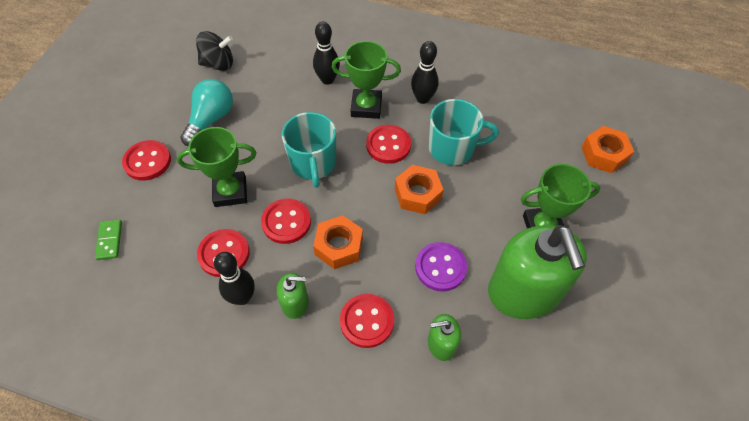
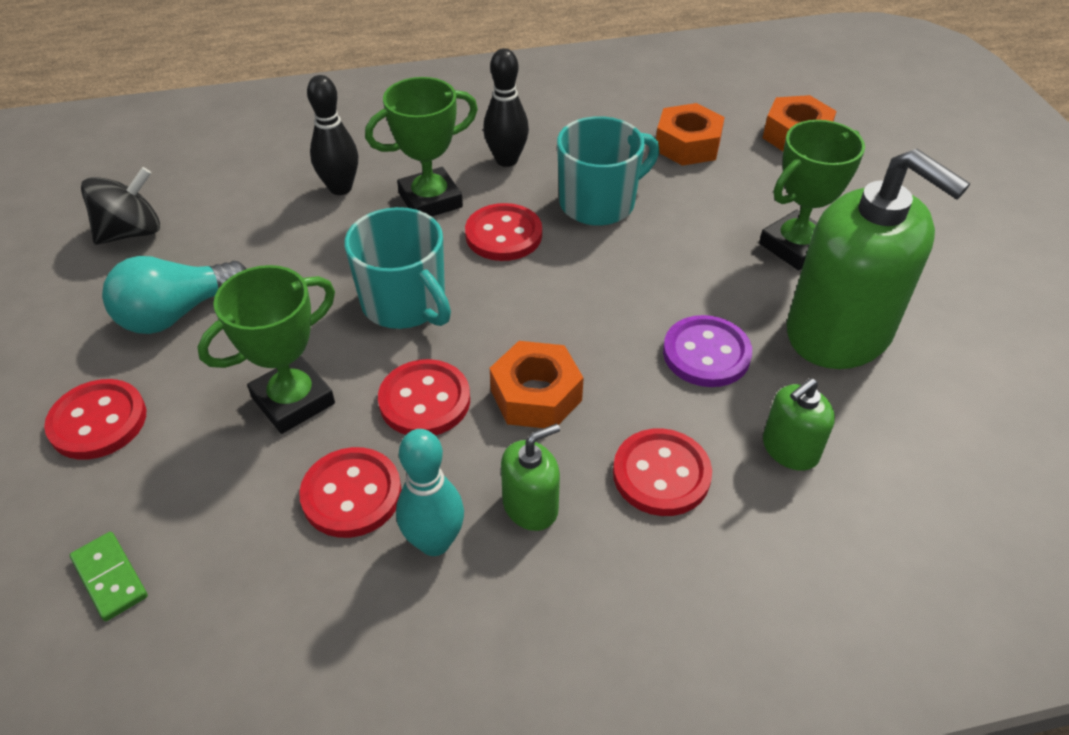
camera: 30 degrees left, 10 degrees down
turquoise light bulb [180,79,233,146] -> turquoise light bulb turned 120 degrees counterclockwise [102,256,247,334]
black bowling pin [214,252,255,305] -> turquoise bowling pin [396,429,464,556]
orange nut [395,165,443,214] -> orange nut moved to [656,103,725,166]

